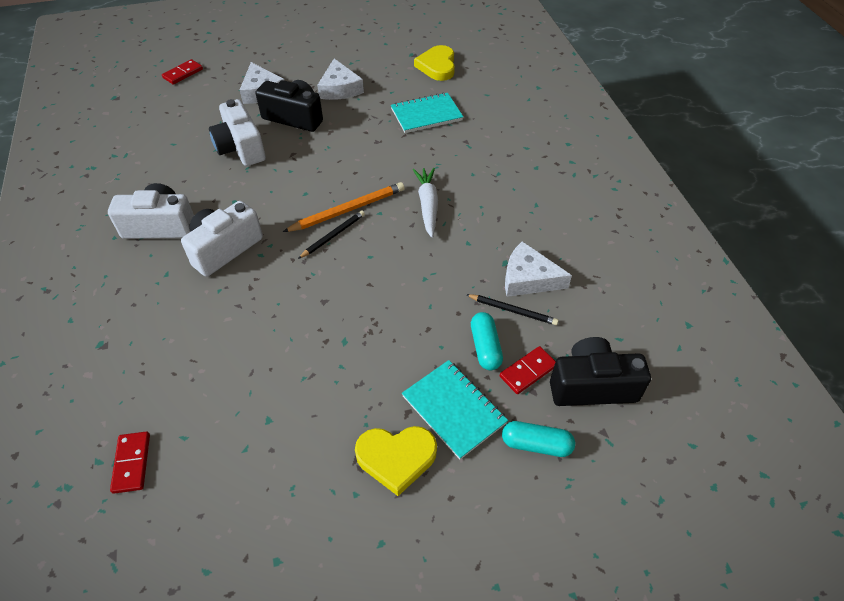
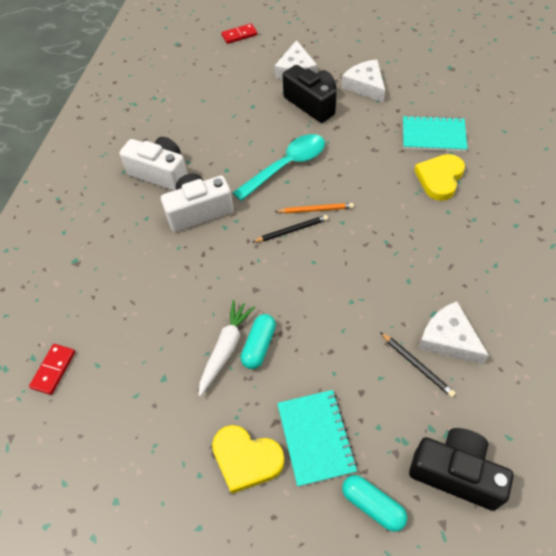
camera: 30 degrees right, 5 degrees up
white camera [209,99,266,166] -> none
orange pencil [283,182,405,232] -> orange pencil [274,203,354,214], size x0.64
white cheese [317,59,364,100] -> white cheese turned 135 degrees clockwise [341,60,385,102]
white carrot [413,168,438,238] -> white carrot moved to [199,300,255,397]
yellow heart [414,45,455,81] -> yellow heart moved to [414,154,465,201]
turquoise capsule [471,312,503,370] -> turquoise capsule moved to [241,314,276,369]
red domino [500,346,556,394] -> none
none -> turquoise spoon [233,134,325,201]

